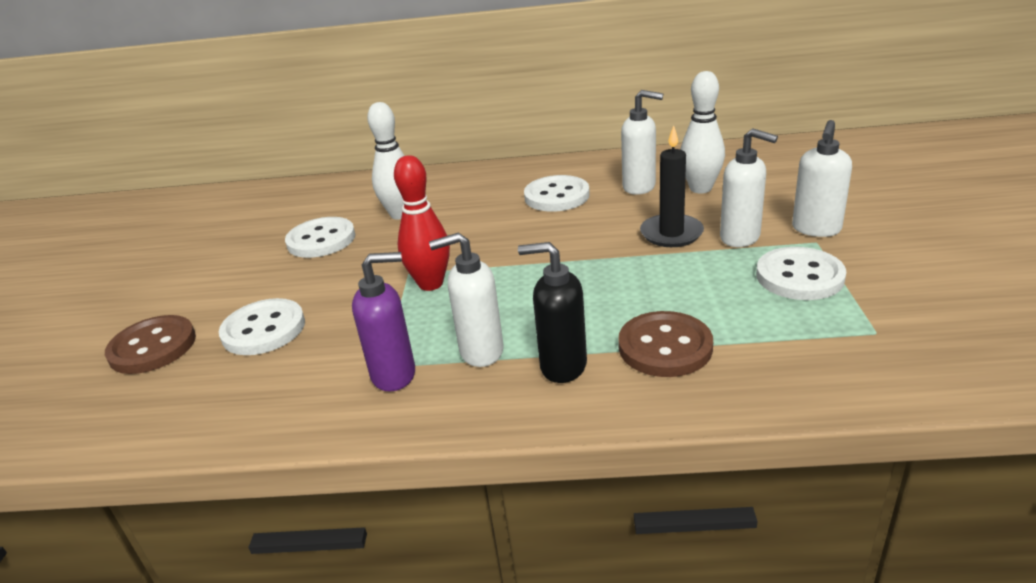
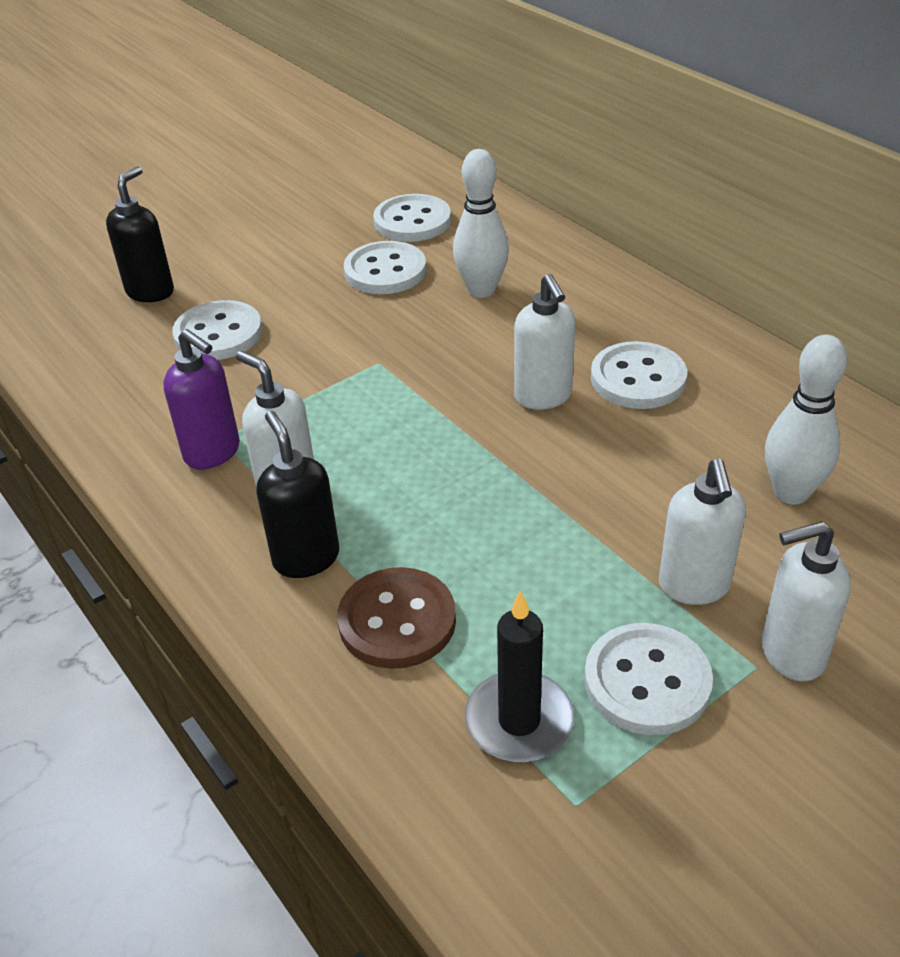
camera: 50 degrees right, 10 degrees up
brown button [105,315,196,374] -> black soap dispenser [106,166,174,302]
red bowling pin [394,155,450,291] -> none
white soap dispenser [621,90,664,195] -> white soap dispenser moved to [514,274,575,410]
black candle [640,125,704,247] -> black candle moved to [465,590,574,762]
none -> white button [373,194,451,242]

